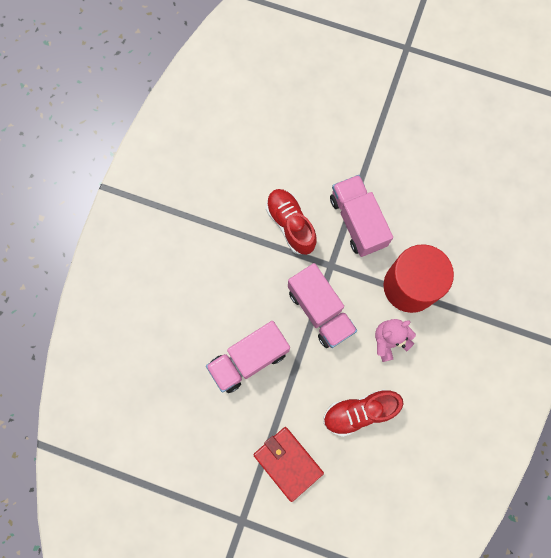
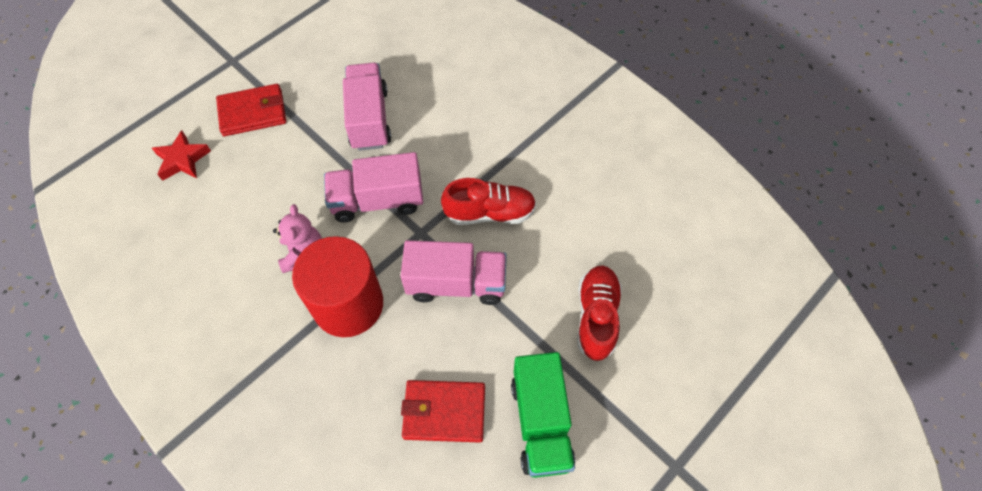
camera: 115 degrees right, 15 degrees down
red shoe [323,389,403,437] -> red shoe moved to [577,265,622,361]
none -> red star [152,130,211,181]
none -> red wallet [401,380,485,443]
none -> green truck [511,352,576,478]

